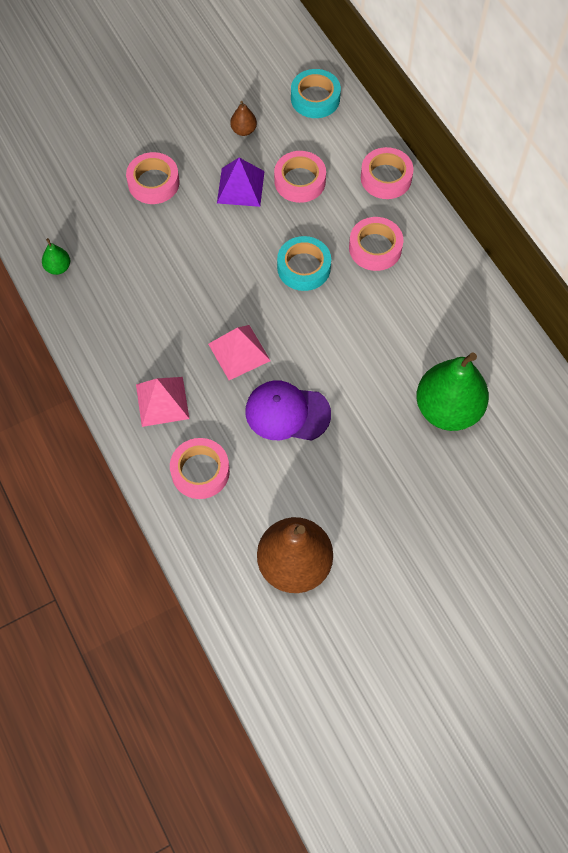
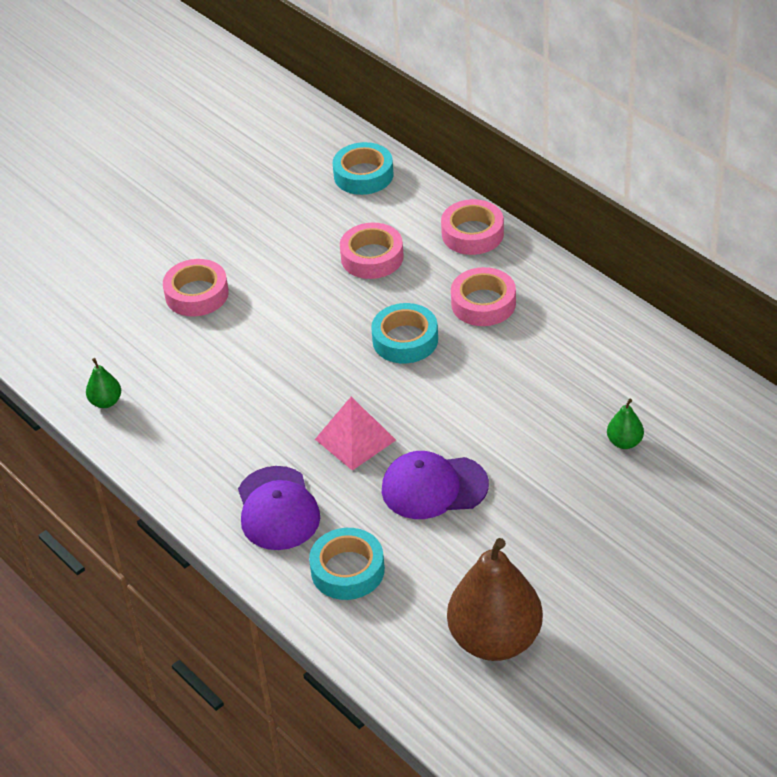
camera: 10 degrees left, 20 degrees down
pink pyramid [136,377,189,427] -> purple cap [238,466,320,550]
pink tape [170,438,230,499] -> turquoise tape [309,528,385,600]
purple pyramid [217,158,265,207] -> none
brown pear [230,101,257,136] -> none
green pear [416,352,489,431] -> green pear [607,399,644,449], size x0.43

